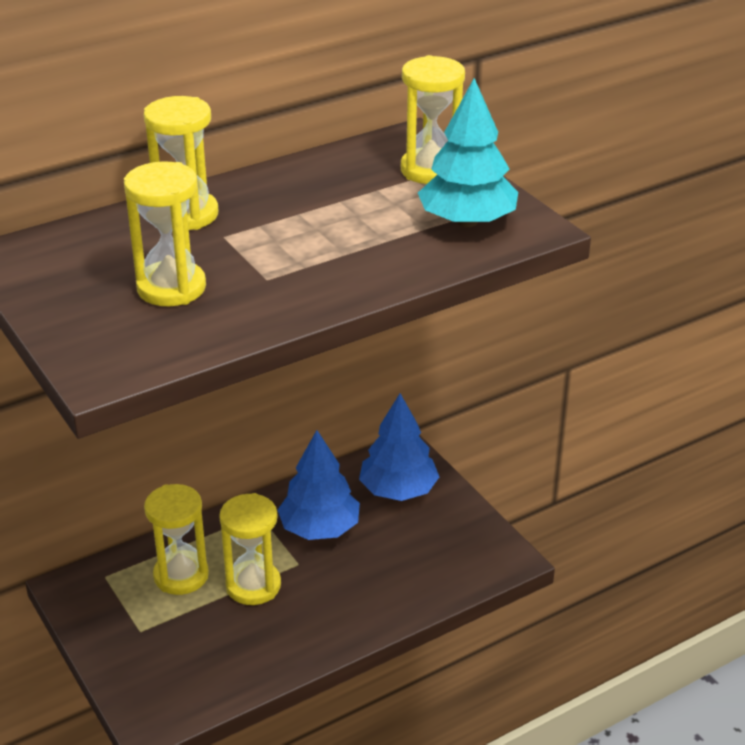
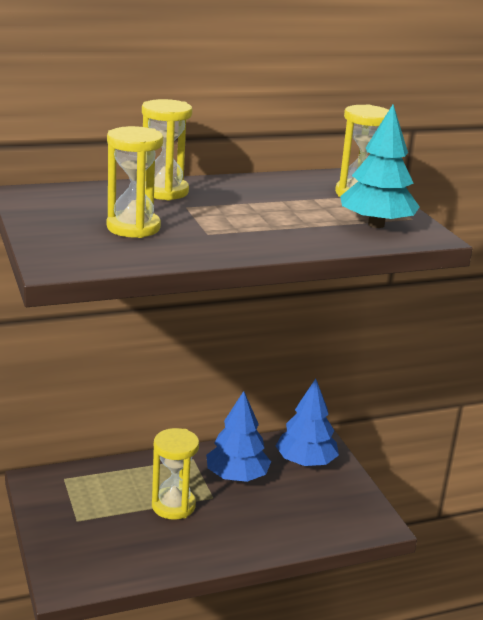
camera: 10 degrees right, 10 degrees down
yellow hourglass [144,484,209,595] -> none

